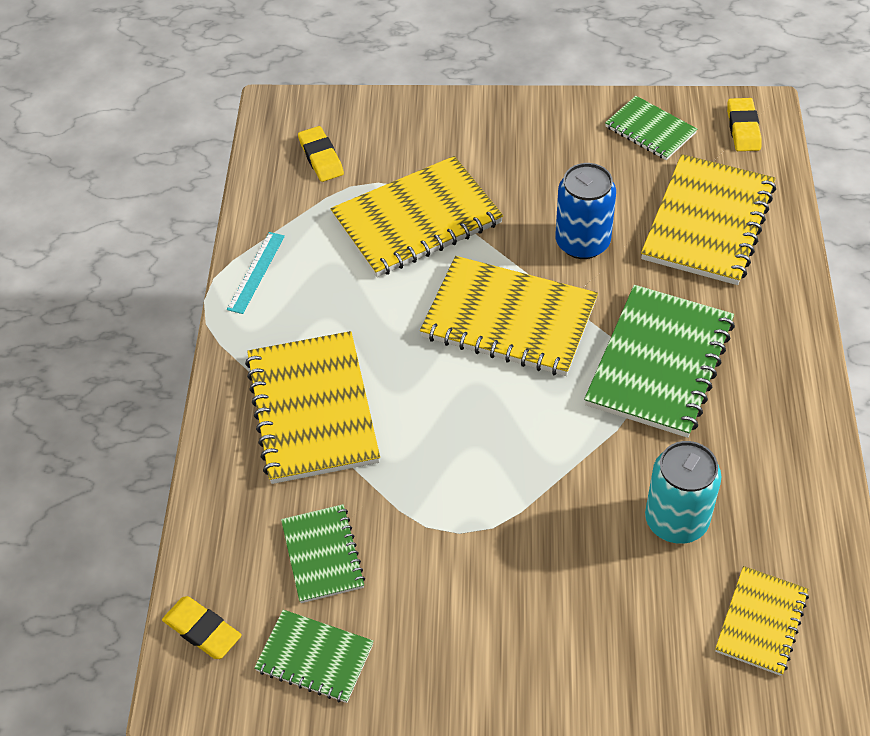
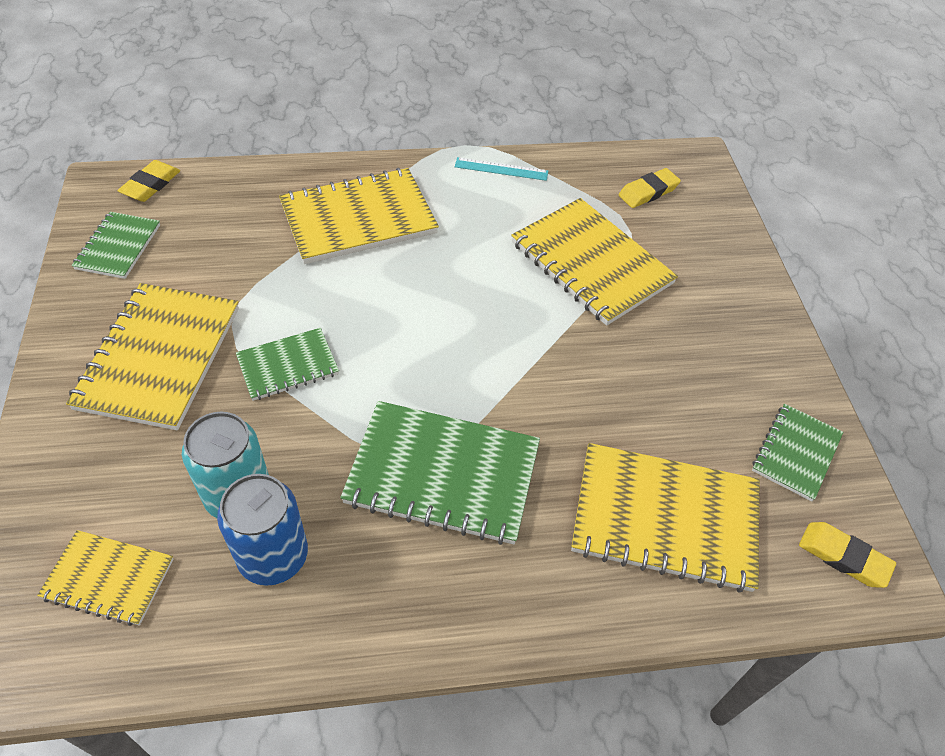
camera: 75 degrees right, 0 degrees up
green notebook [281,504,365,603] -> green notebook moved to [236,328,339,401]
yellow notebook [420,256,598,376] -> yellow notebook moved to [66,283,239,430]
blue can [555,163,616,259] -> blue can moved to [217,474,308,586]
yellow eraser [727,98,762,151] -> yellow eraser turned 45 degrees clockwise [799,522,896,588]

